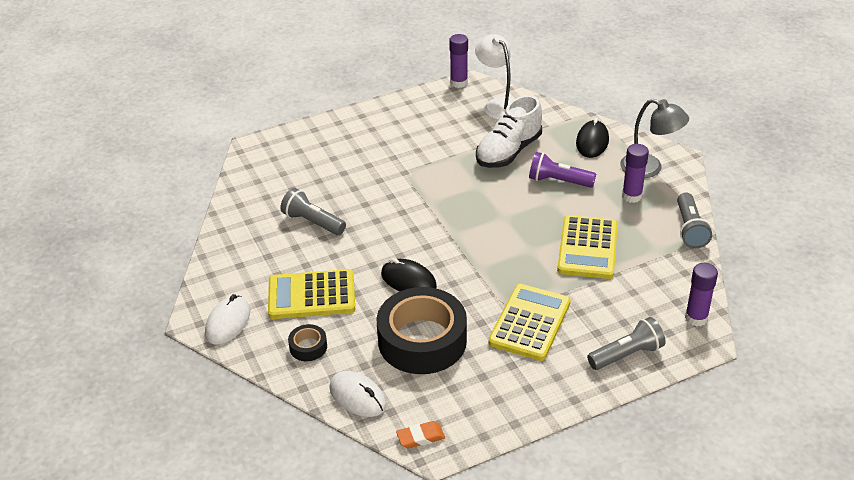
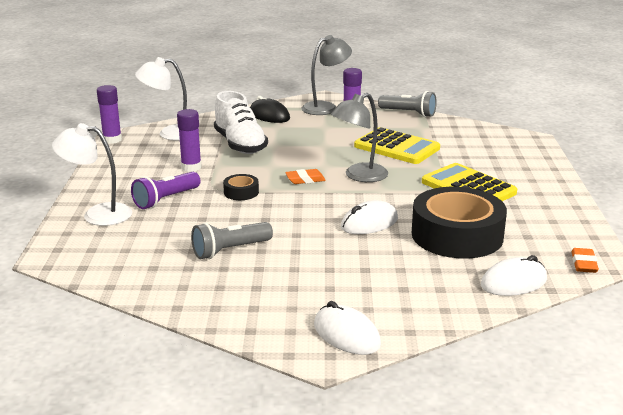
camera: 65 degrees left, 15 degrees down
yellow calculator [268,269,355,319] -> none
black tape [288,324,327,361] -> black tape moved to [223,174,259,200]
black mouse [381,258,437,291] -> white mouse [341,200,398,234]
purple flashlight [529,152,596,188] -> purple flashlight moved to [131,172,201,209]
grey flashlight [587,317,666,370] -> none
purple glue stick [685,263,718,326] -> purple glue stick moved to [177,109,202,172]
none -> white lamp [52,123,132,226]
none -> orange eraser [285,169,326,184]
none -> grey lamp [331,93,388,182]

